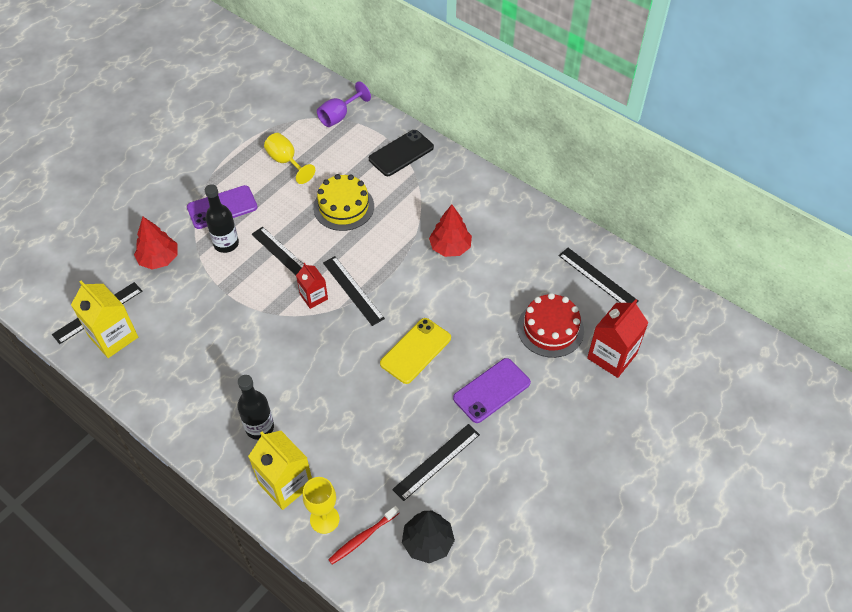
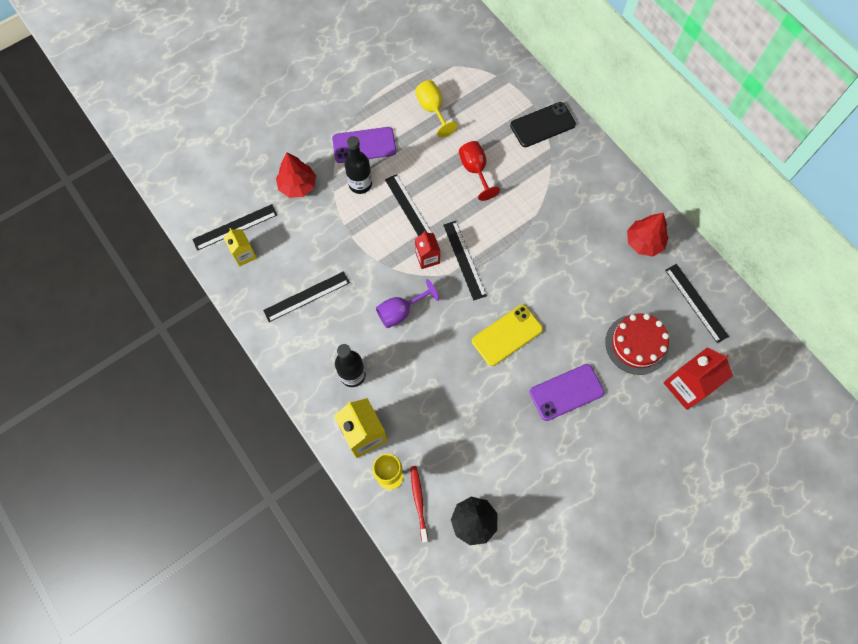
camera: 15 degrees right, 15 degrees up
yellow carton [71,281,138,358] -> yellow carton [224,228,257,267], size x0.60
yellow cake [313,174,374,231] -> red goblet [459,141,500,201]
purple goblet [317,81,371,127] -> purple goblet moved to [376,279,439,328]
red toothbrush [328,506,399,565] -> red toothbrush turned 105 degrees clockwise [411,466,428,543]
black ruler [392,424,480,501] -> black ruler moved to [263,271,350,322]
red tree [429,205,472,257] -> red tree moved to [627,213,668,257]

